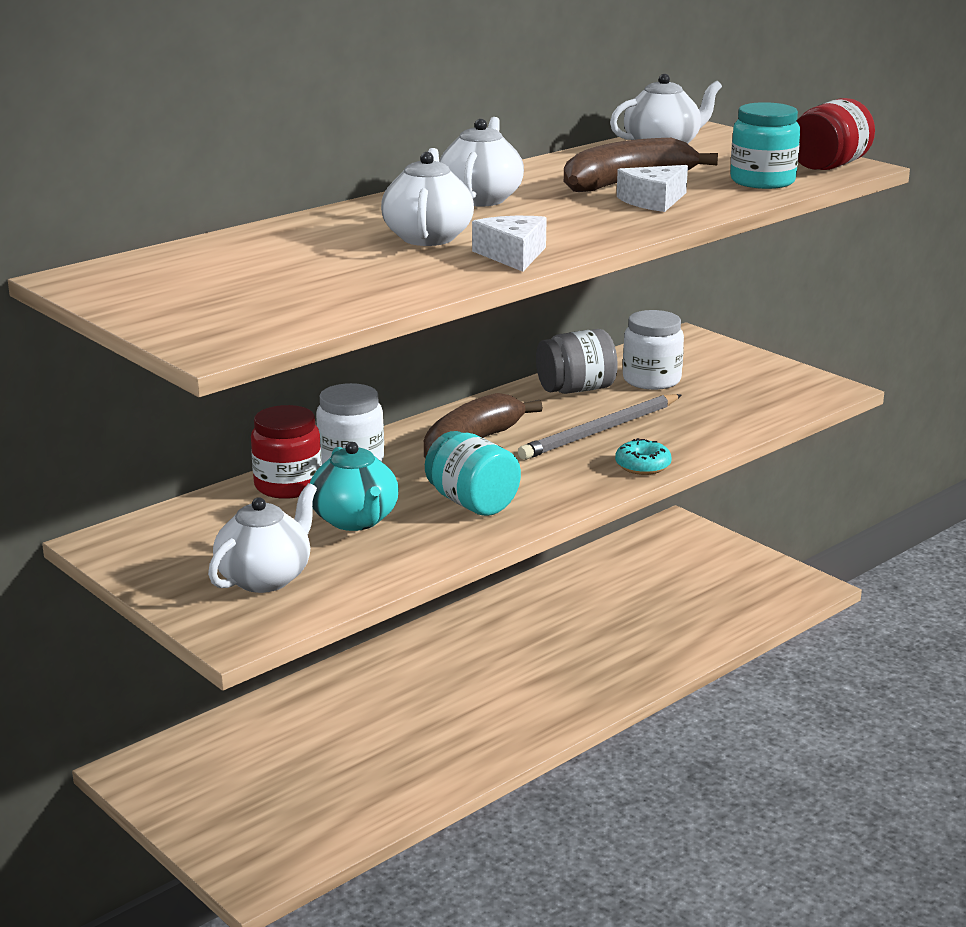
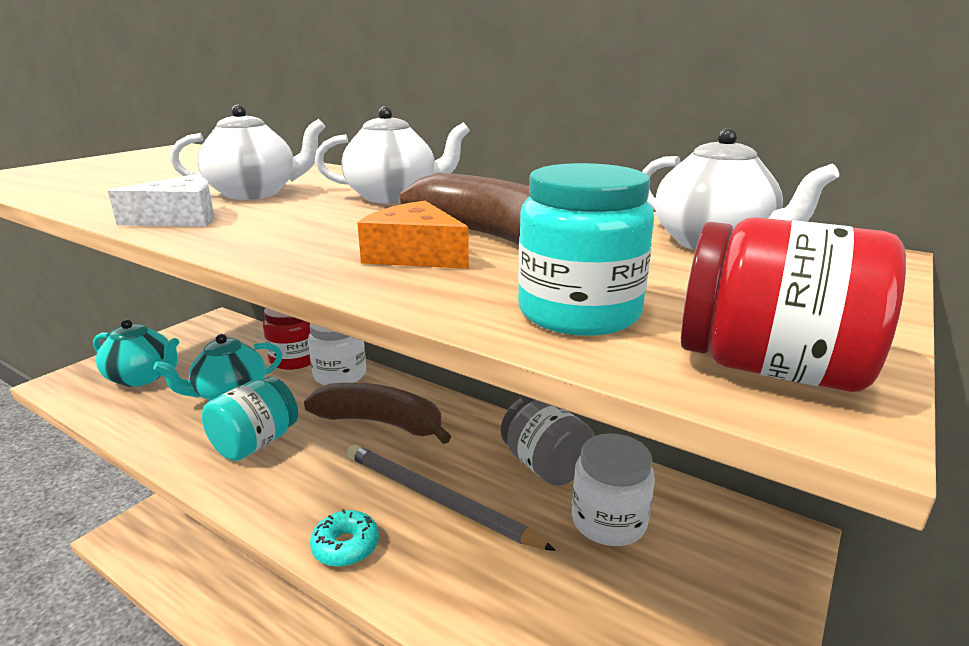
camera: 75 degrees right, 0 degrees up
white teapot [208,483,317,593] -> turquoise teapot [93,319,179,387]
white cheese [617,165,688,212] -> orange cheese [357,201,469,269]

